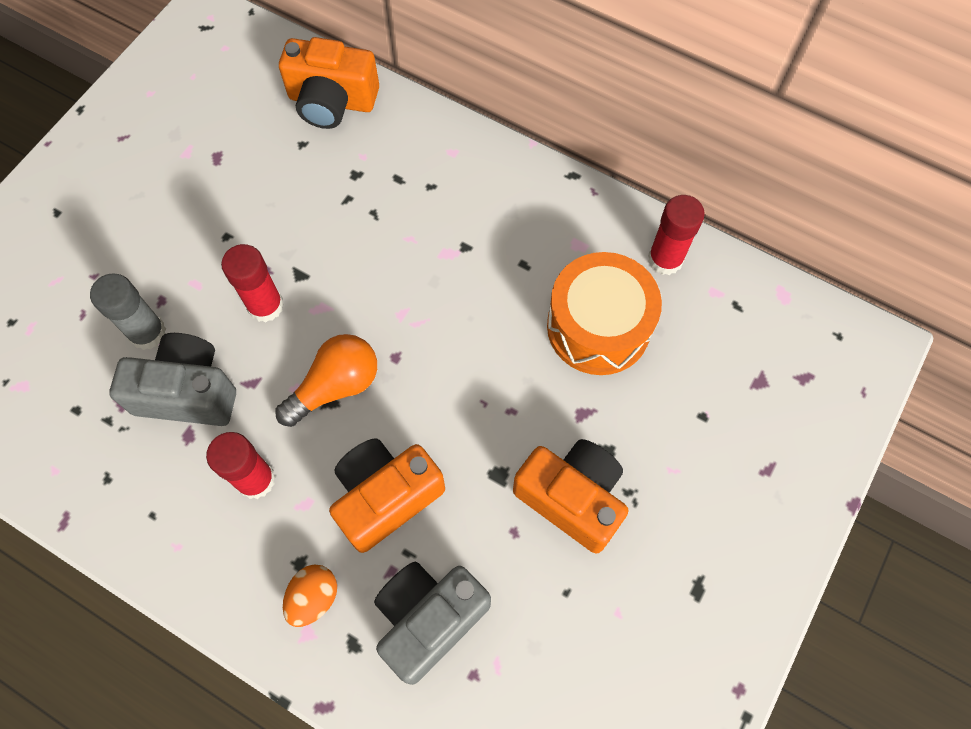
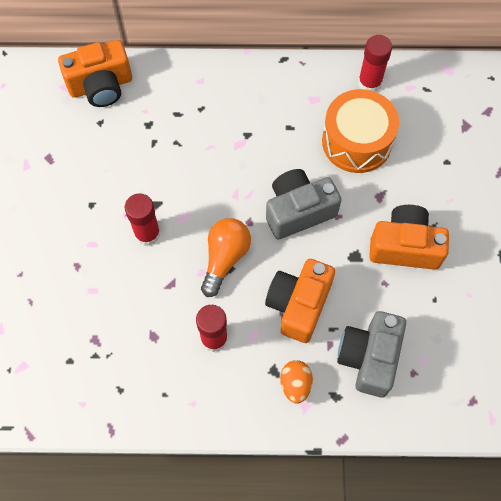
camera: 30 degrees left, 0 degrees up
grey glue stick [90,273,166,350] -> none
grey camera [109,333,236,426] -> grey camera moved to [266,169,342,240]

